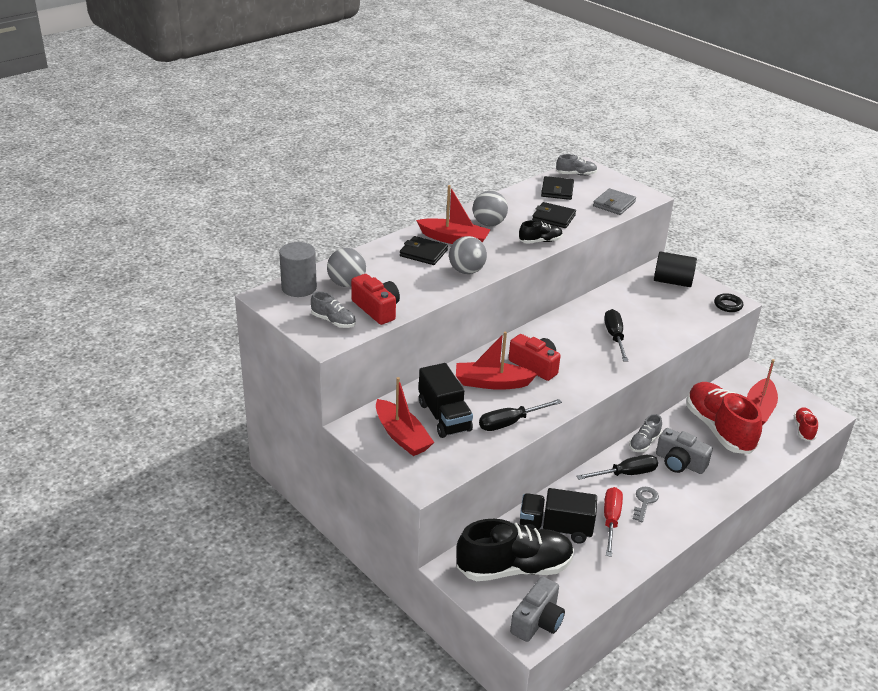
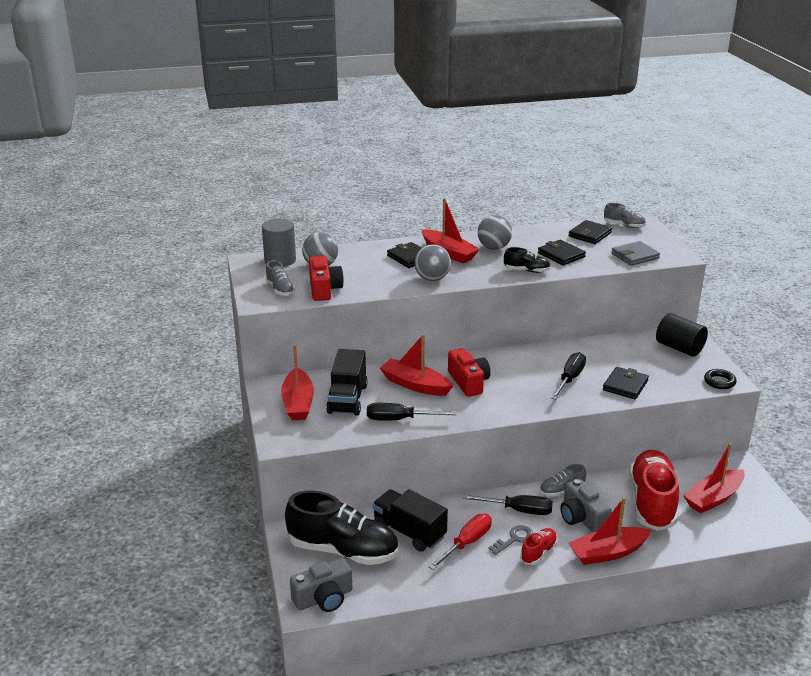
camera: 30 degrees right, 5 degrees down
red shoe [794,407,818,441] -> red shoe moved to [520,528,557,565]
none -> red boat [569,497,652,565]
none -> black wallet [603,367,649,400]

